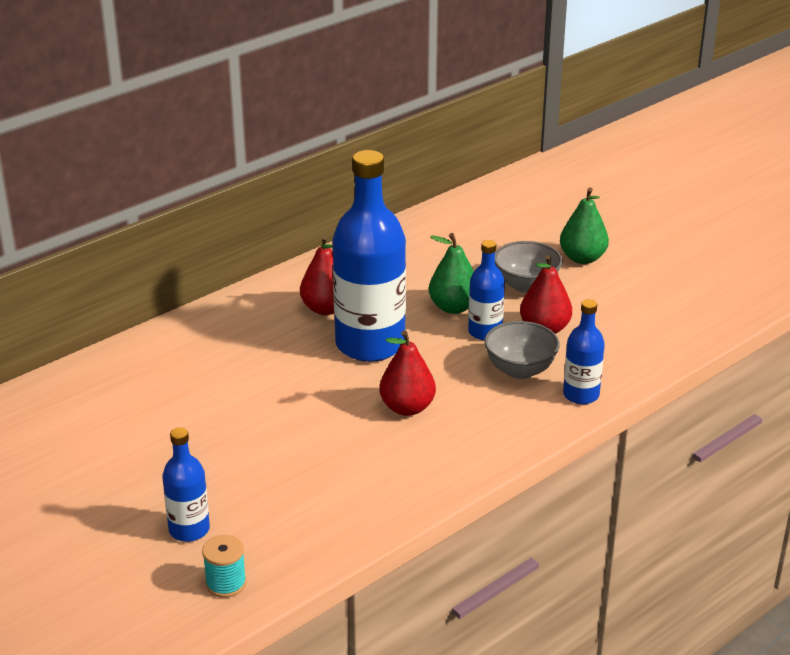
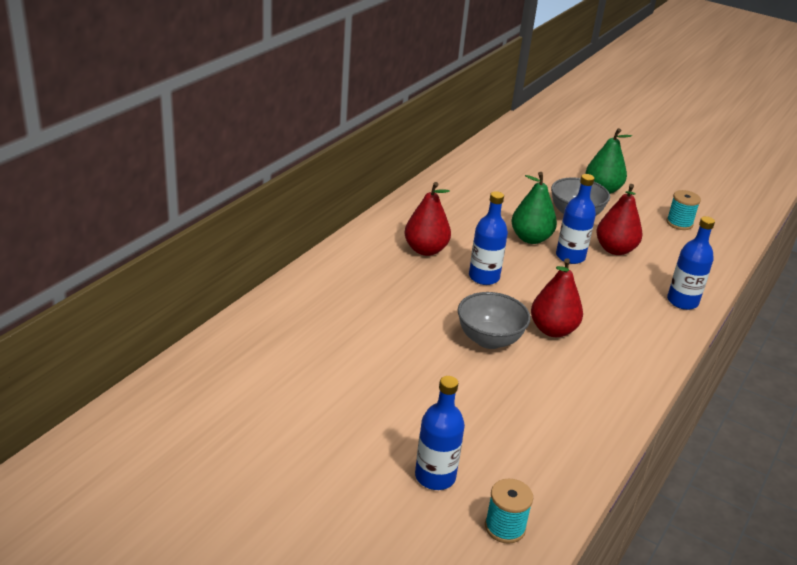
camera: 20 degrees left, 0 degrees up
blue bottle [333,150,406,362] -> blue bottle [469,191,508,285], size x0.50
grey bowl [484,321,560,379] -> grey bowl moved to [458,292,531,349]
none -> turquoise spool [667,190,701,230]

